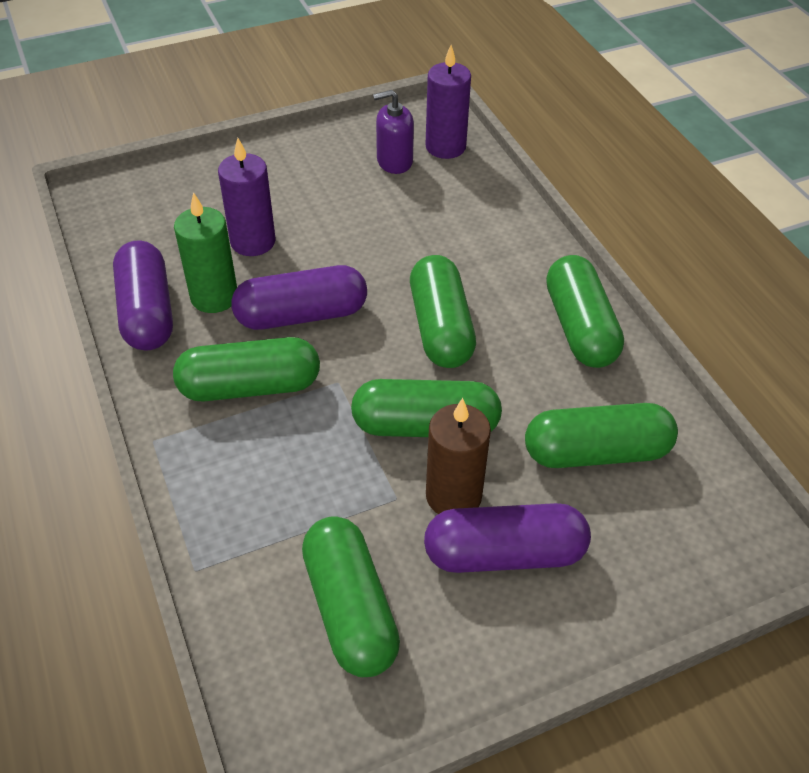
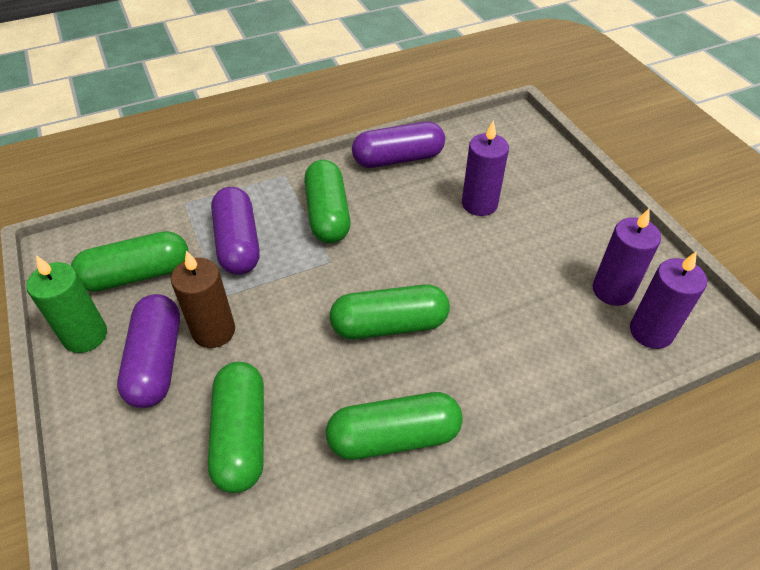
camera: 90 degrees right, 0 degrees up
green candle [174,192,237,313] -> green candle moved to [26,255,107,353]
purple capsule [231,265,367,330] -> purple capsule moved to [211,187,260,275]
green capsule [351,379,502,437] -> none
purple soap dispenser [373,90,414,174] -> purple candle [593,209,661,306]

